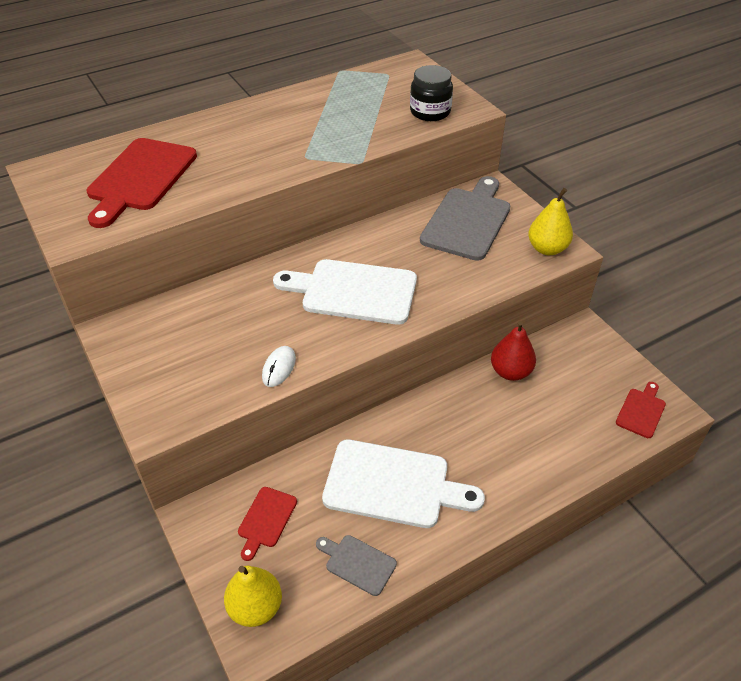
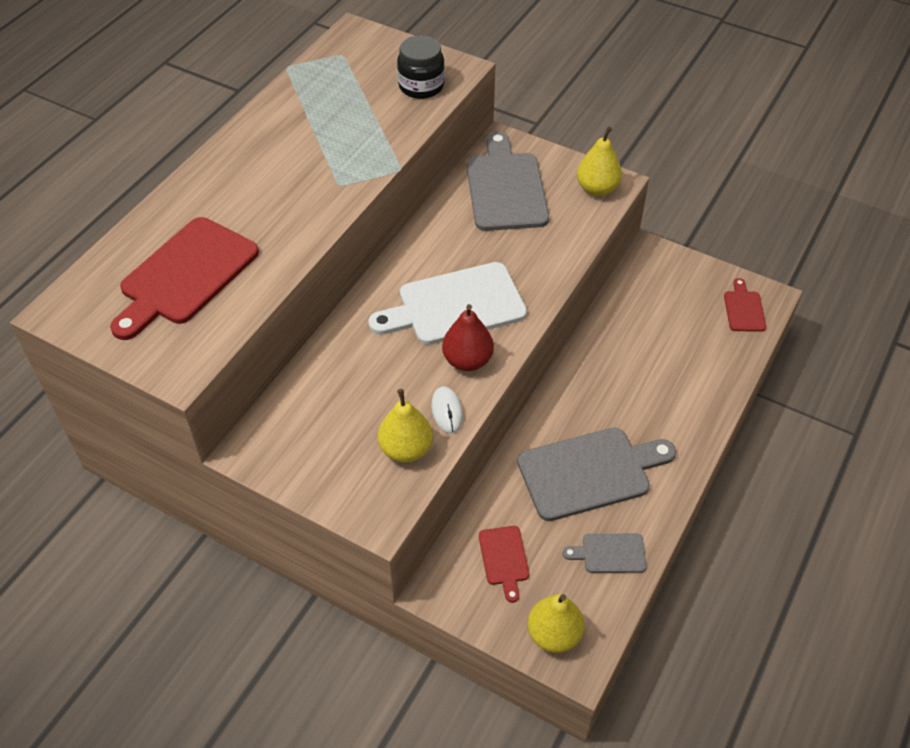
camera: 30 degrees left, 5 degrees up
red cutting board [87,138,197,228] -> red cutting board turned 45 degrees clockwise [110,217,259,340]
white cutting board [322,439,485,528] -> grey cutting board [517,428,676,521]
red pear [491,321,536,381] -> red pear moved to [442,304,494,371]
none -> yellow pear [378,389,433,463]

